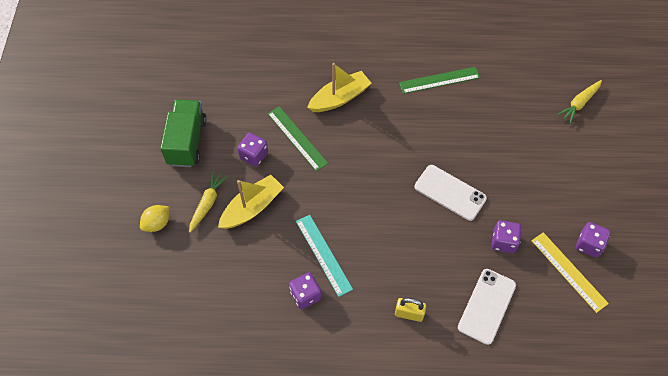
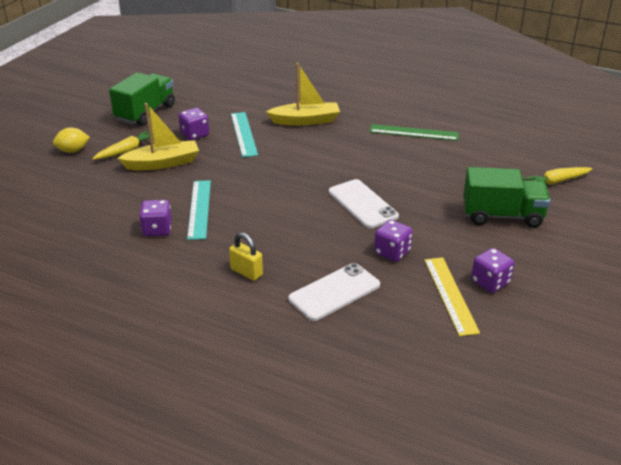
camera: 25 degrees right, 25 degrees down
green ruler [268,106,328,171] -> turquoise ruler [231,112,258,157]
none -> green truck [463,167,550,228]

